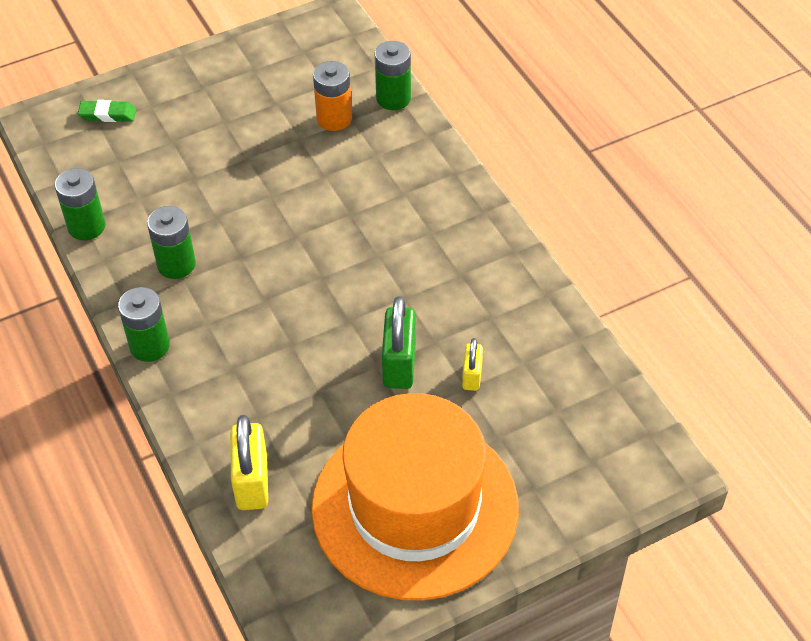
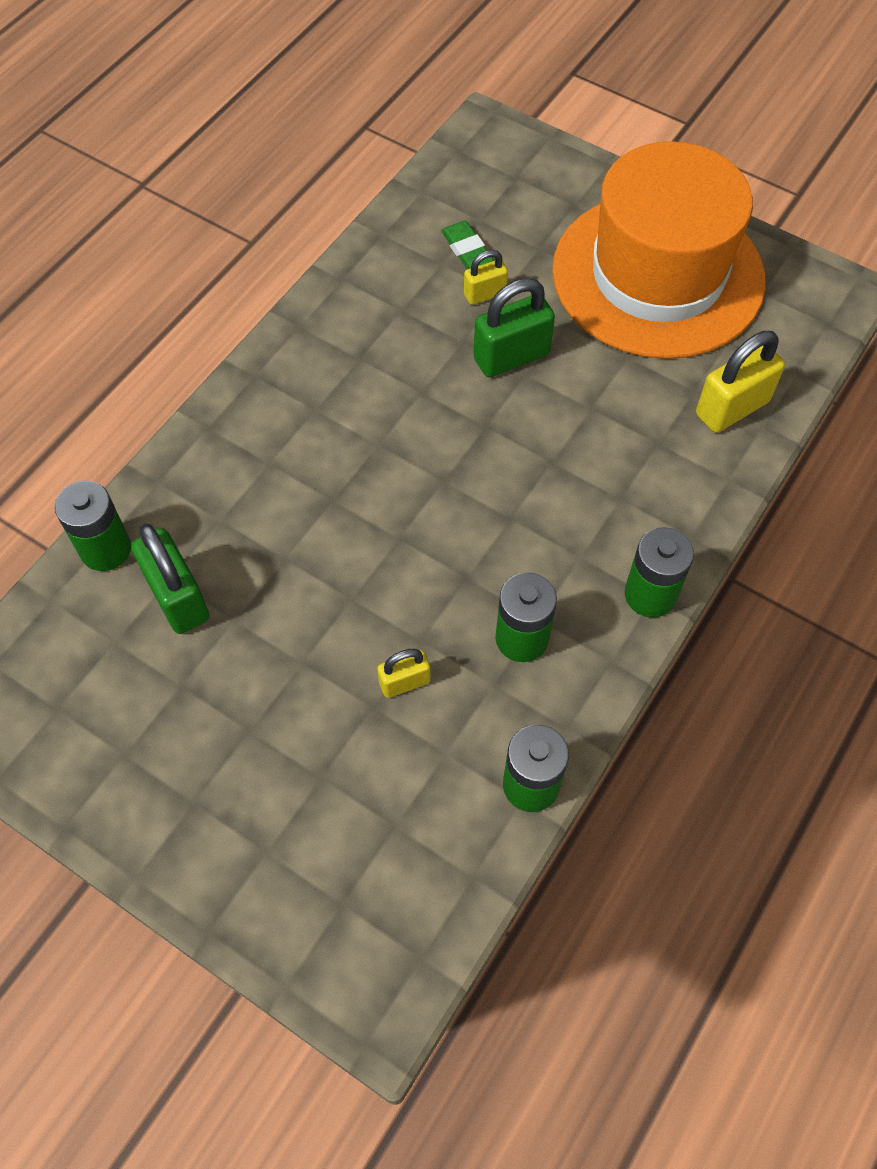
camera: 120 degrees left, 10 degrees up
green eraser [78,100,136,122] -> green eraser moved to [441,221,494,269]
orange battery [313,61,352,131] -> green padlock [131,523,209,634]
none -> yellow padlock [377,649,430,698]

